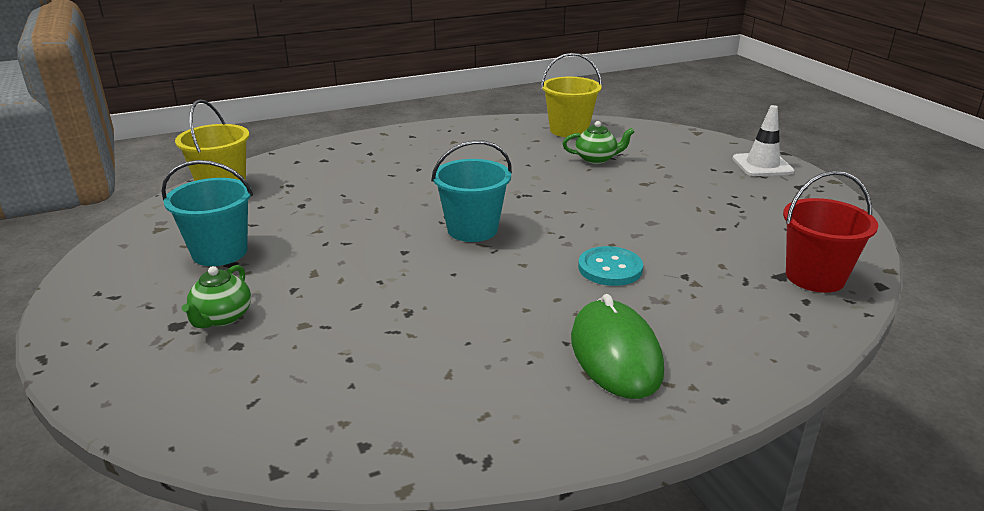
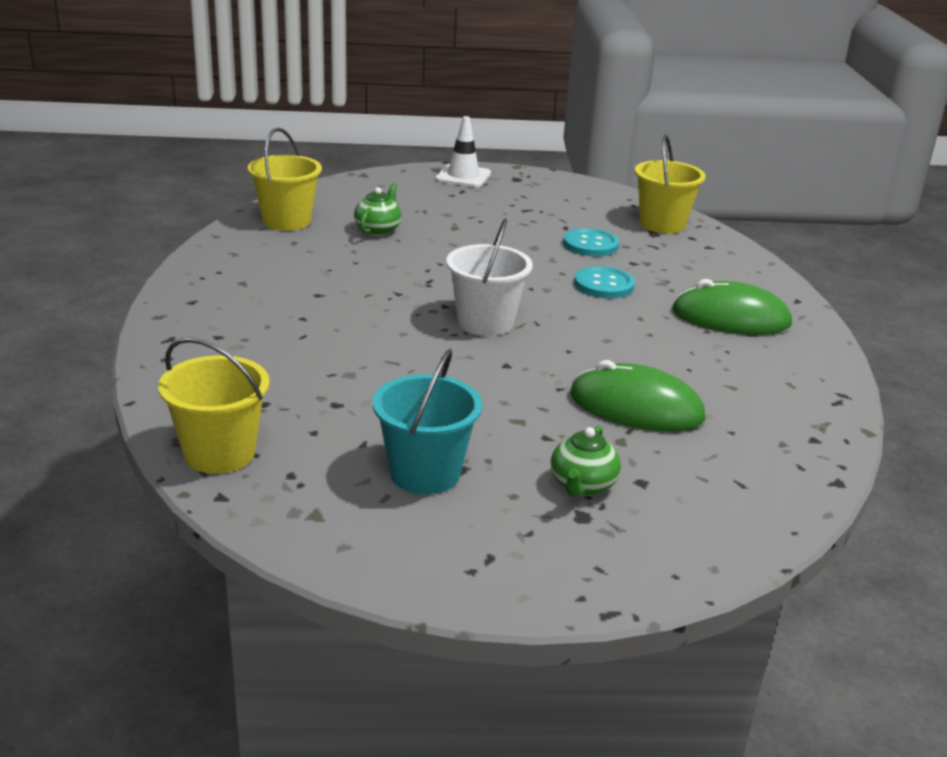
camera: 70 degrees left, 0 degrees up
green teapot [182,265,251,328] -> green teapot turned 75 degrees clockwise [551,426,621,497]
turquoise bucket [431,140,512,242] -> white bucket [446,219,533,336]
red bucket [783,171,878,293] -> yellow bucket [635,135,706,233]
none -> turquoise button [563,228,619,257]
none -> green mouse [570,360,705,431]

